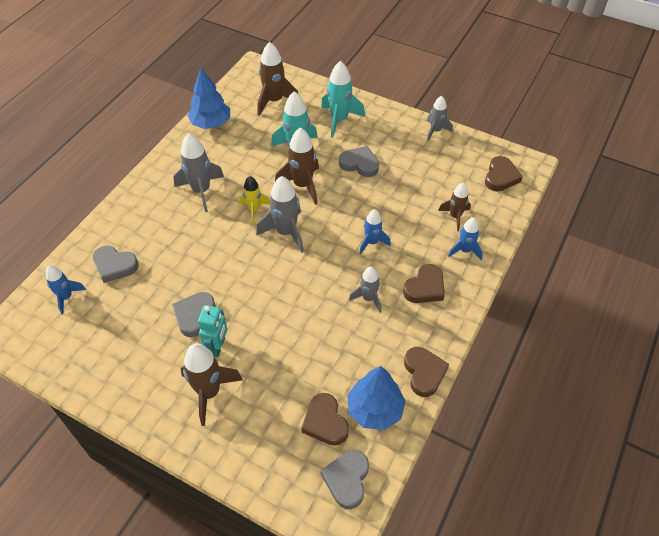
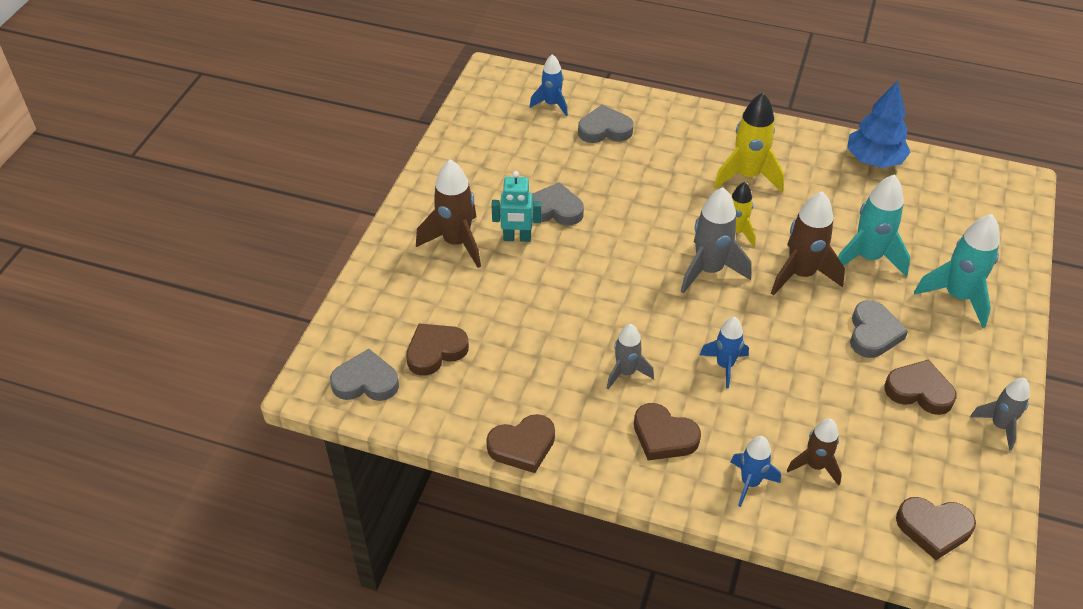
camera: 80 degrees right, 5 degrees down
grey heart [93,246,139,283] -> grey heart turned 75 degrees clockwise [578,105,634,143]
grey rocket [174,133,224,212] -> yellow rocket [714,93,784,192]
brown rocket [258,42,298,116] -> none
blue tree [347,366,406,430] -> none
none -> brown heart [884,360,957,415]

